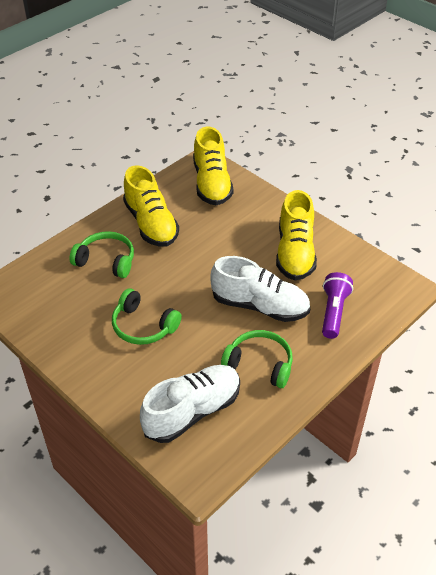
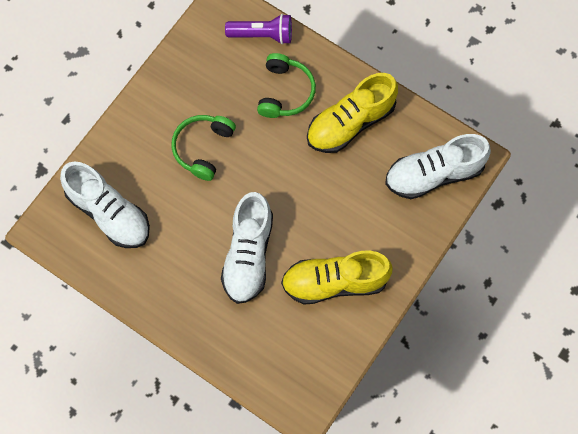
camera: 80 degrees right, 25 degrees up
yellow shoe [193,126,234,205] -> white shoe [385,134,491,199]
green headphones [221,330,293,388] -> none
purple flashlight [322,272,353,339] -> purple flashlight moved to [225,14,292,45]

